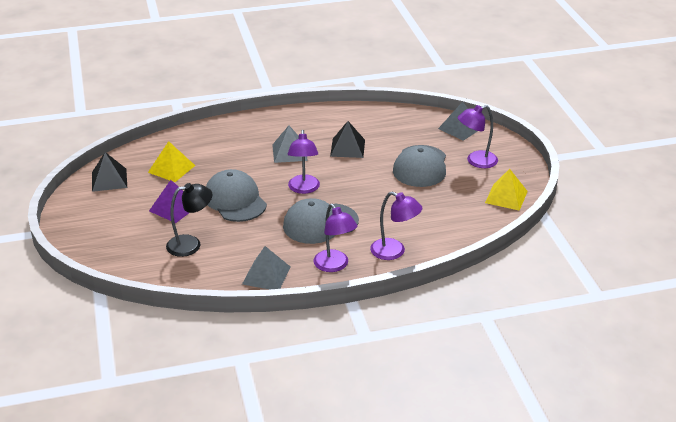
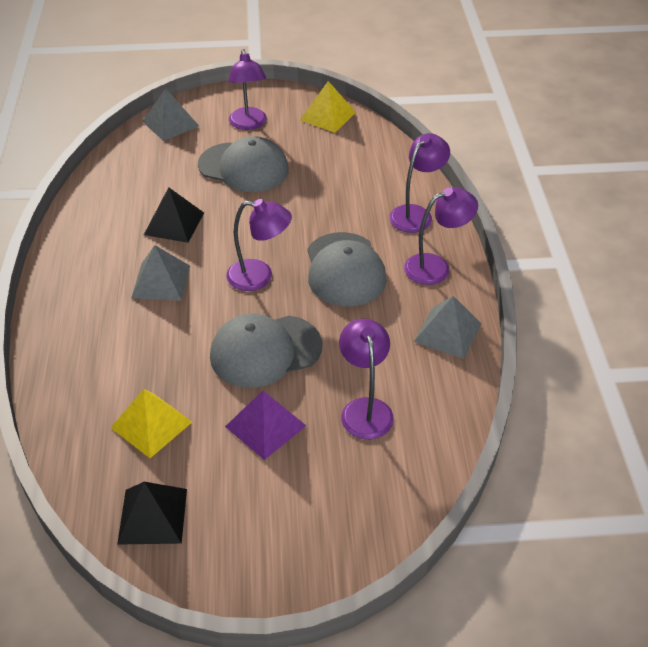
camera: 80 degrees left, 10 degrees up
black lamp [166,183,212,257] -> purple lamp [339,319,394,439]

